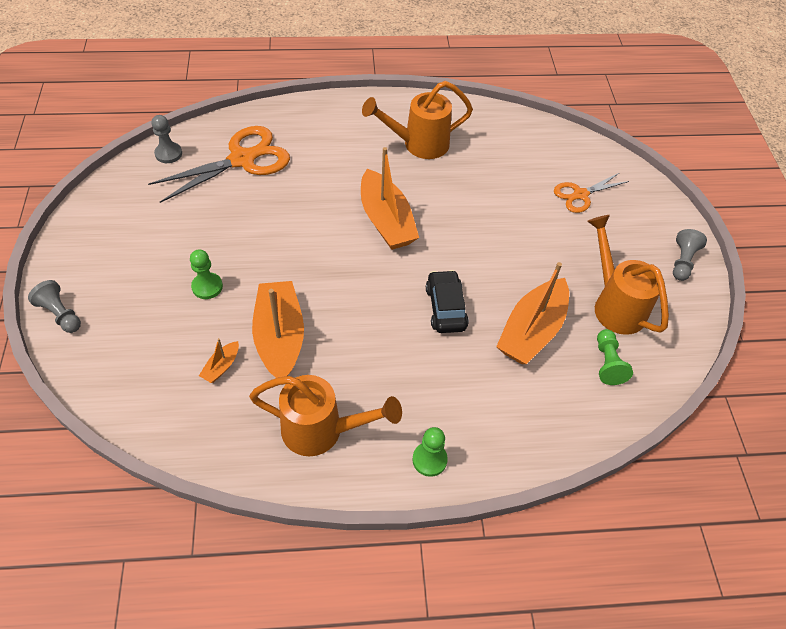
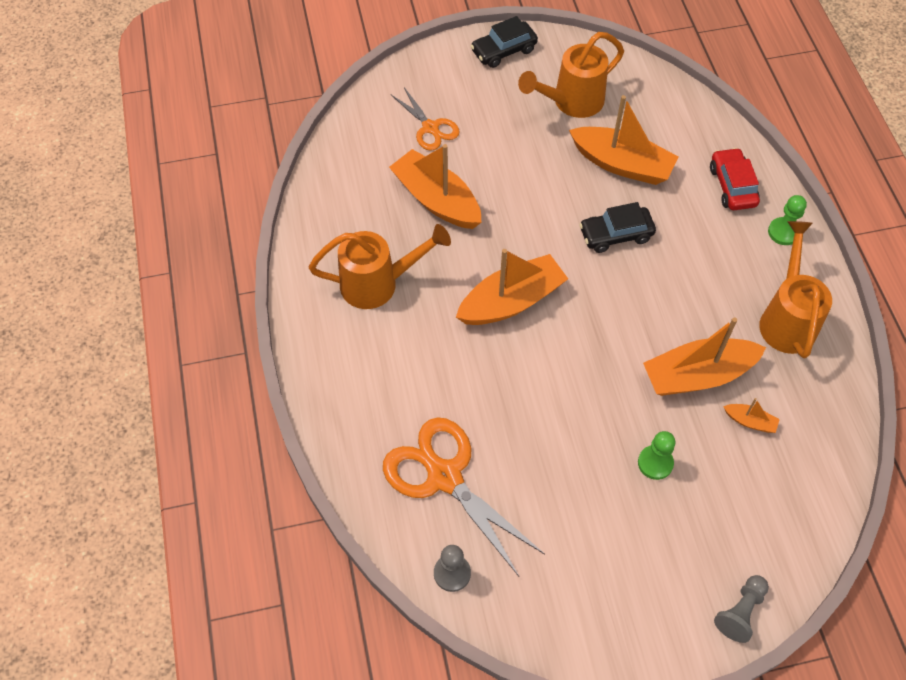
camera: 95 degrees left, 5 degrees up
orange watering can [362,81,473,159] -> orange watering can turned 75 degrees counterclockwise [309,224,451,309]
green pawn [597,329,633,385] -> none
grey pawn [673,229,707,281] -> black car [471,16,538,68]
none -> orange boat [389,144,482,229]
none -> red car [710,148,760,210]

